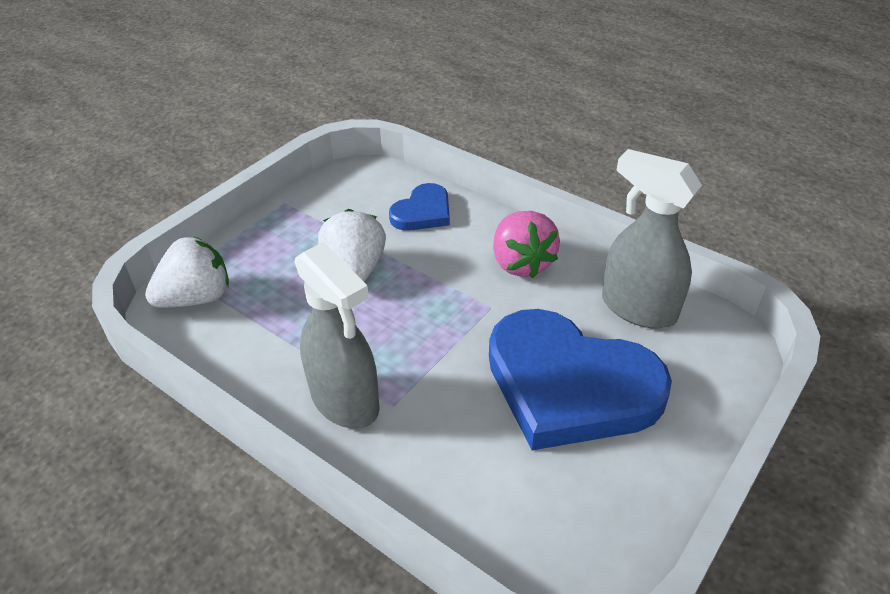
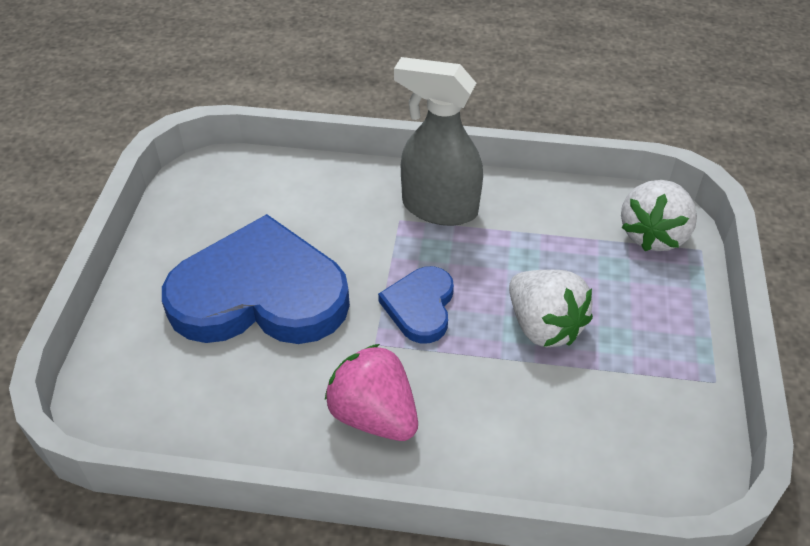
camera: 150 degrees right, 5 degrees up
blue heart [389,183,450,231] -> blue heart moved to [378,266,454,344]
grey spray bottle [602,149,702,329] -> none

